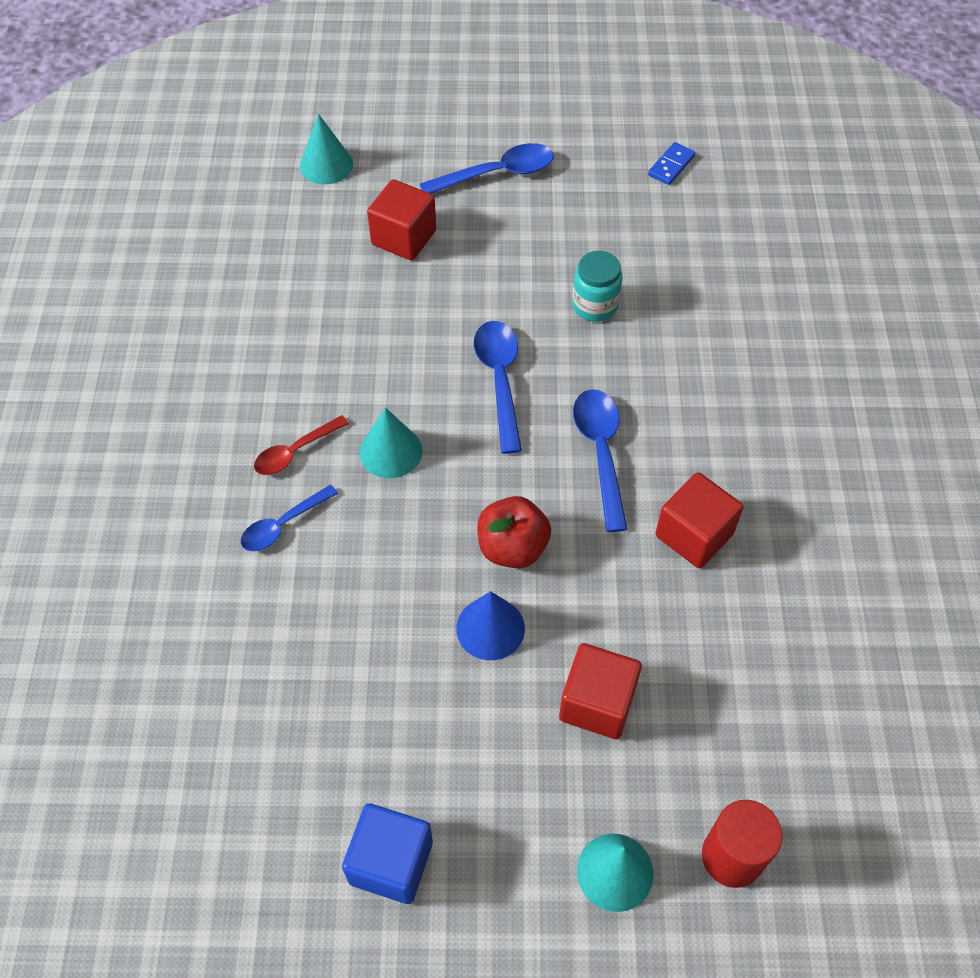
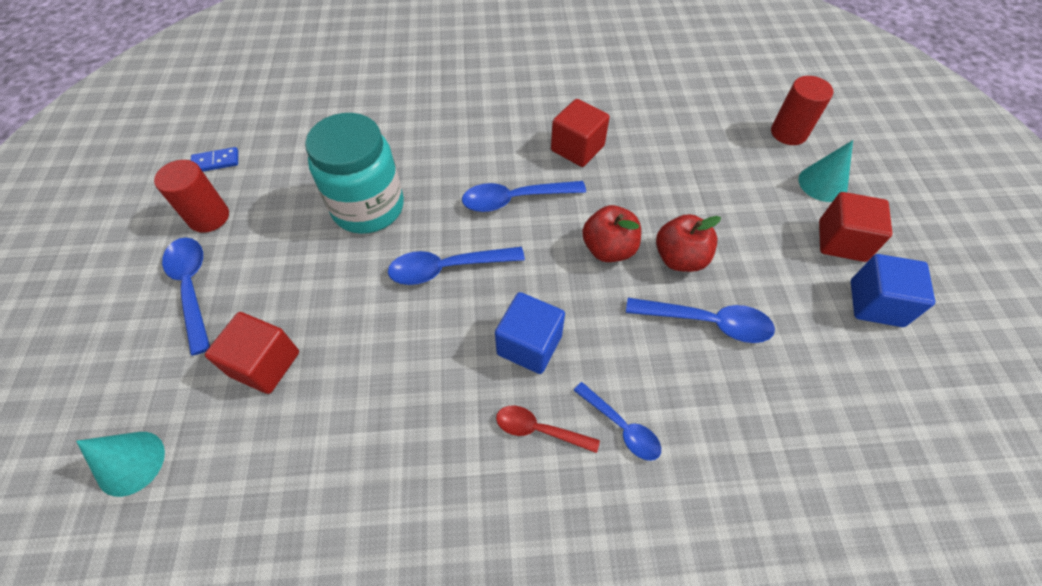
camera: 95 degrees left, 0 degrees up
red spoon [254,415,349,475] -> red spoon turned 150 degrees clockwise [496,405,600,453]
turquoise cone [360,407,423,478] -> blue cube [495,292,565,374]
blue cone [456,591,525,660] -> red apple [656,214,721,272]
red cube [559,643,642,739] -> red cube moved to [819,192,892,262]
turquoise jar [572,251,622,322] -> turquoise jar [305,113,404,234], size x1.88
blue domino [648,142,695,185] -> blue domino turned 45 degrees counterclockwise [191,147,238,171]
none -> red cylinder [154,160,229,233]
none -> blue spoon [626,298,775,343]

